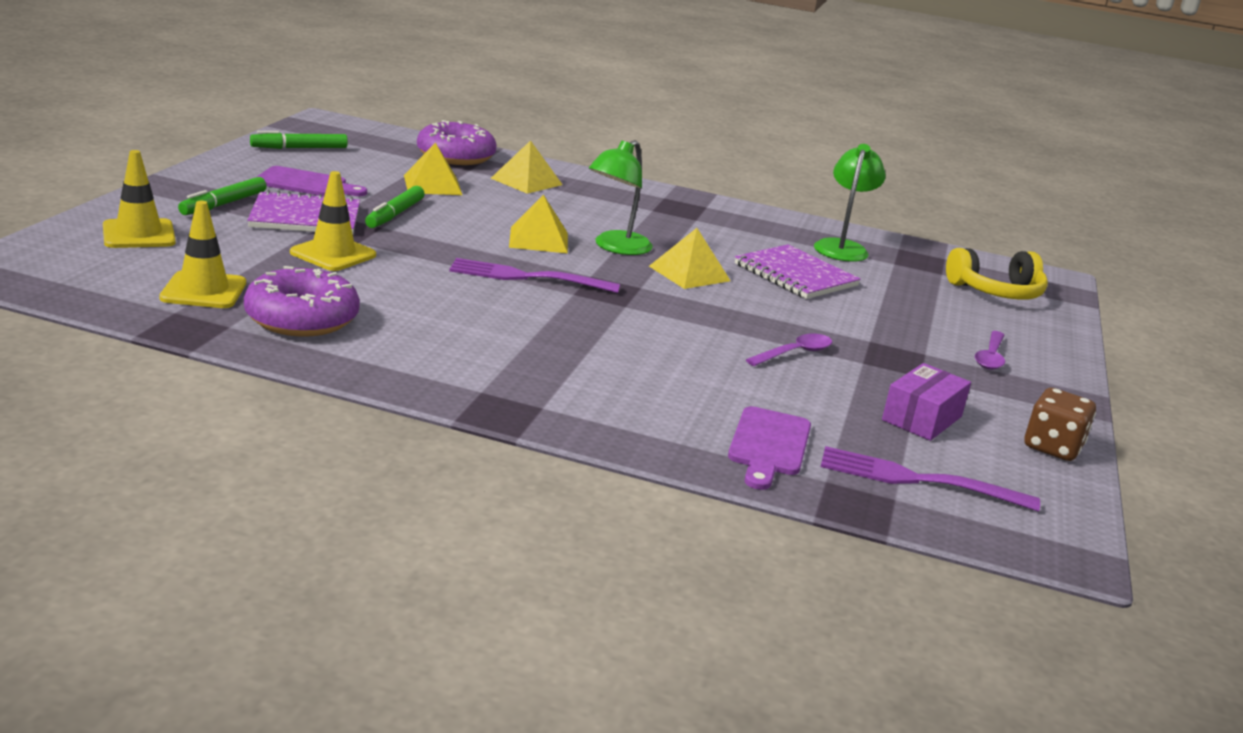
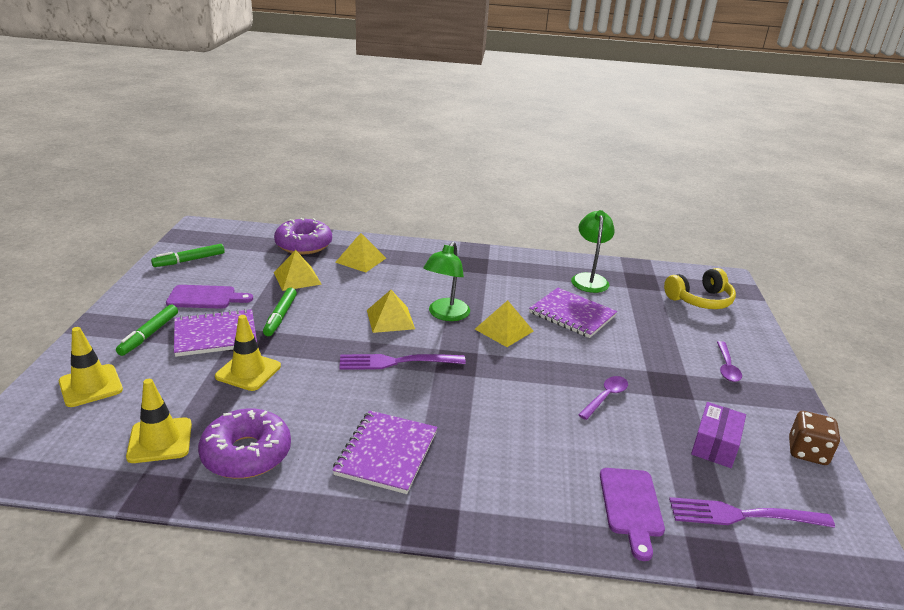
camera: 10 degrees left, 5 degrees up
none -> purple notebook [332,410,438,494]

